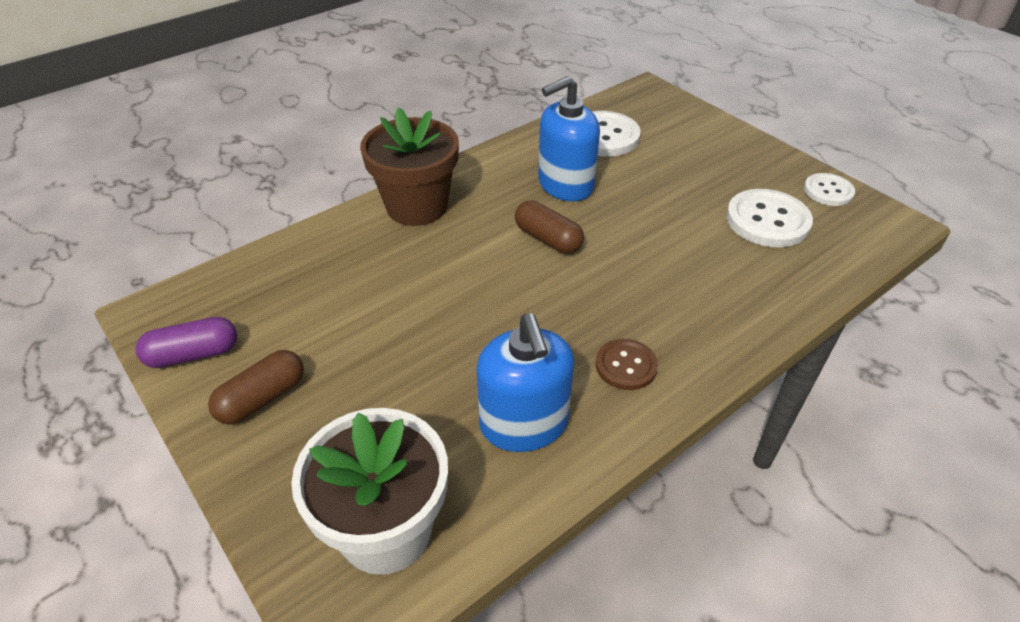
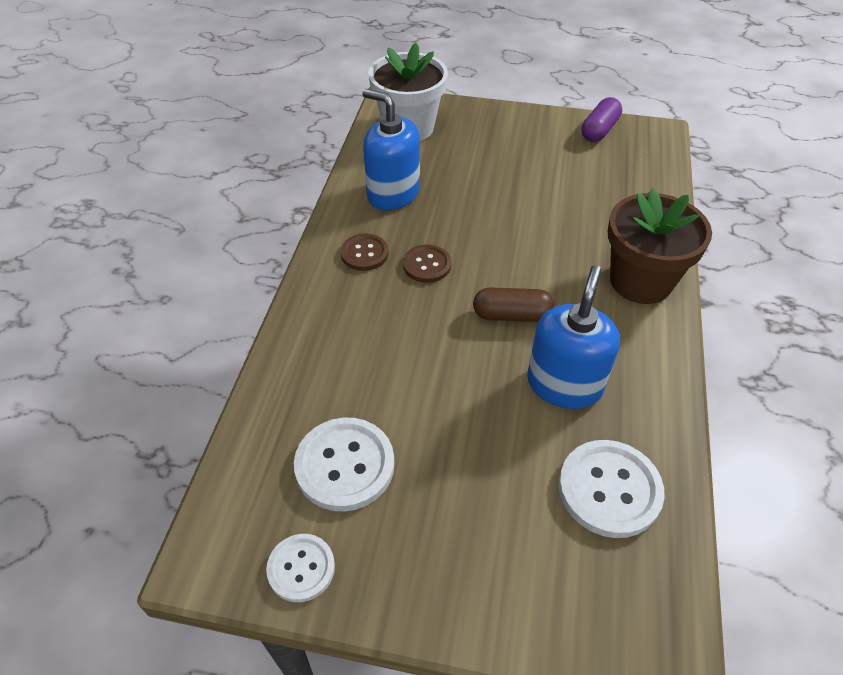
camera: 140 degrees right, 5 degrees up
brown capsule [208,350,304,425] -> none
none -> brown button [403,244,451,283]

